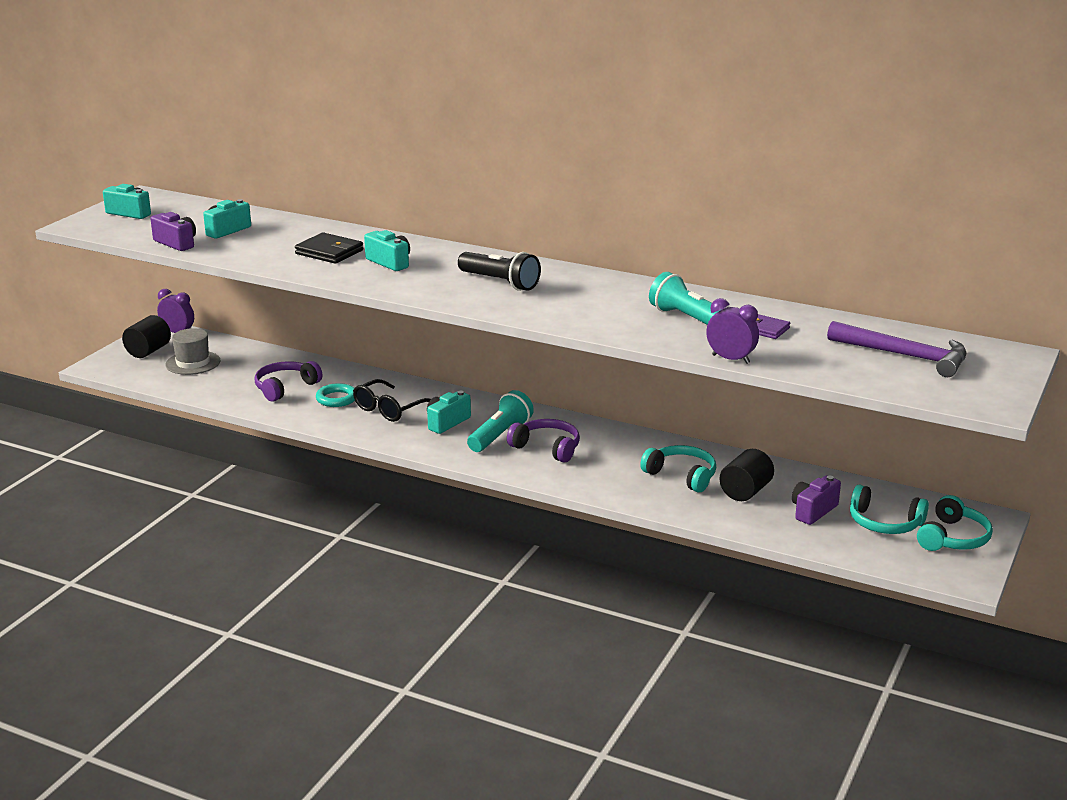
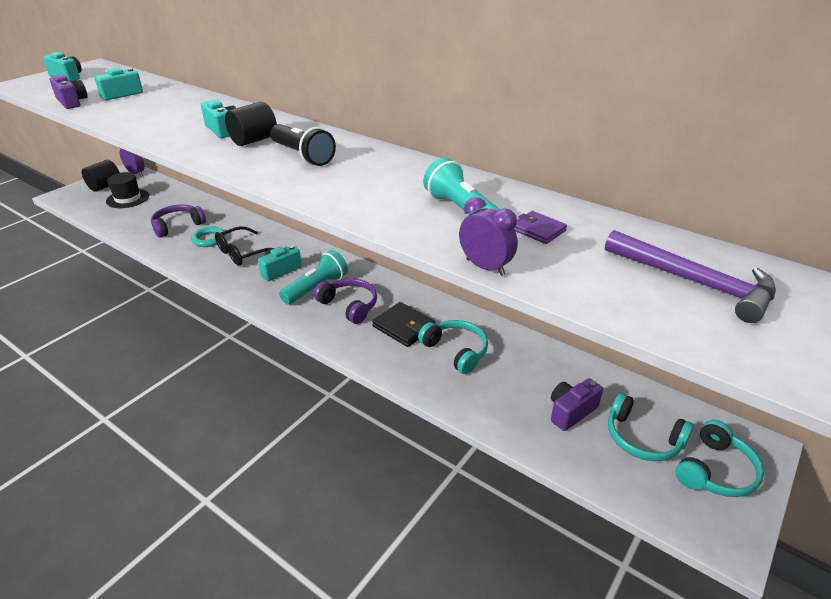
camera: 10 degrees right, 10 degrees up
grey hat [165,328,220,375] -> black hat [106,172,149,208]
black wallet [295,232,363,264] -> black wallet moved to [372,302,435,347]
black cylinder [719,449,774,501] -> black cylinder moved to [225,102,277,146]

